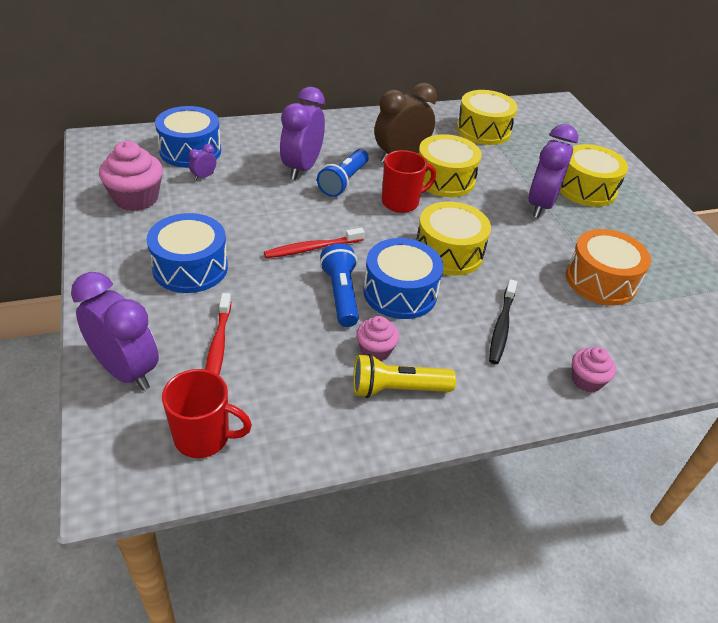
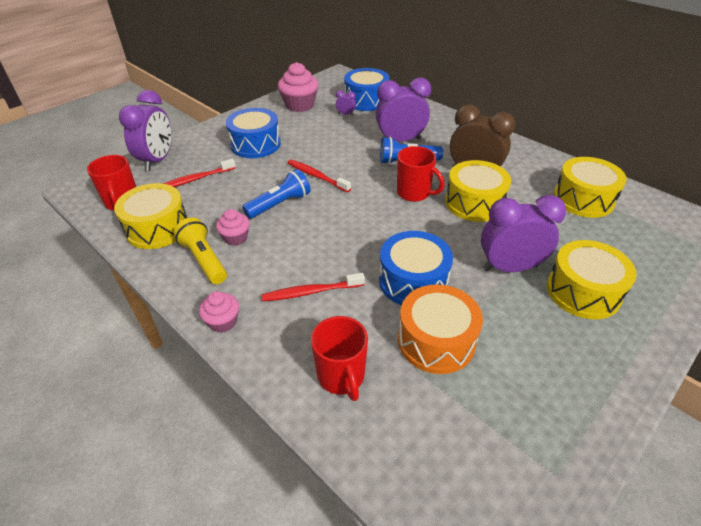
camera: 65 degrees right, 0 degrees up
blue drum [363,238,443,319] -> blue drum moved to [379,231,453,305]
yellow drum [416,201,491,275] -> yellow drum moved to [114,183,187,249]
black toothbrush [489,279,517,364] -> red toothbrush [262,273,365,301]
pink cupcake [572,347,616,392] -> pink cupcake moved to [199,291,239,333]
none -> red mug [311,316,368,401]

